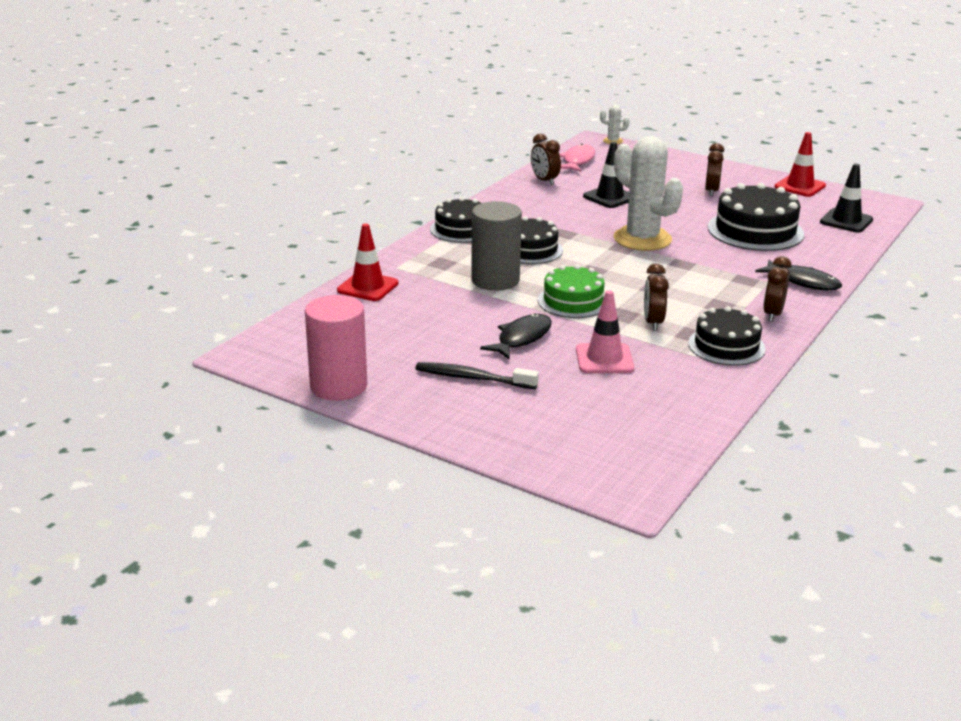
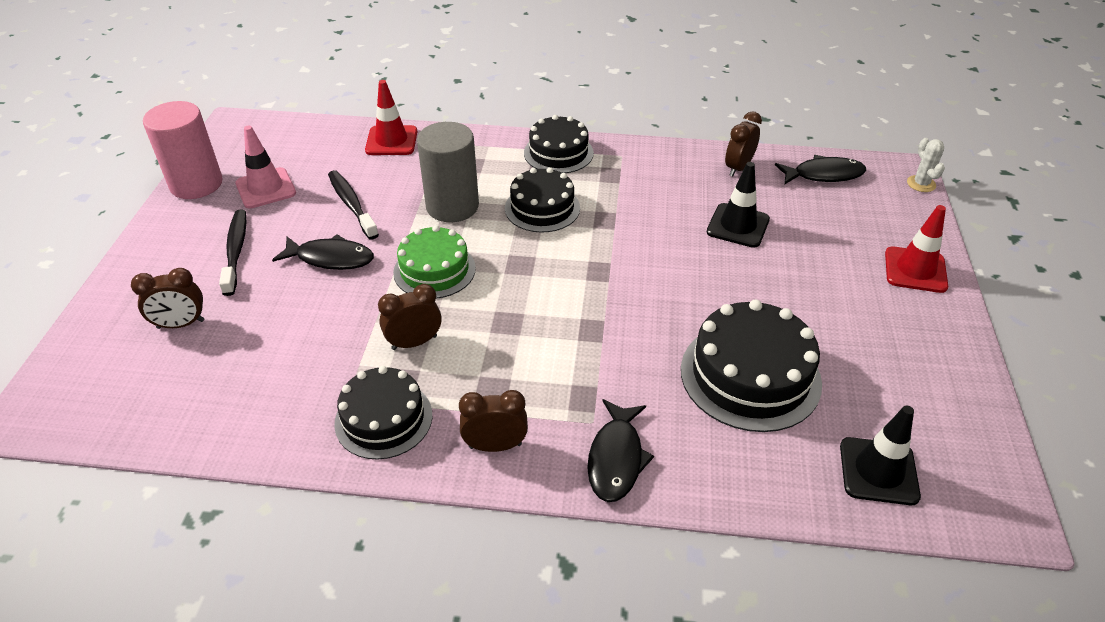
camera: 65 degrees right, 15 degrees up
pink fish [559,144,595,172] -> black fish [775,155,866,185]
pink traffic cone [576,290,634,373] -> pink traffic cone moved to [235,126,296,208]
white cactus [613,136,683,251] -> none
brown clock [705,143,724,196] -> brown clock moved to [131,268,204,329]
red traffic cone [775,132,826,197] -> red traffic cone moved to [885,205,948,293]
none -> black toothbrush [328,170,379,240]

